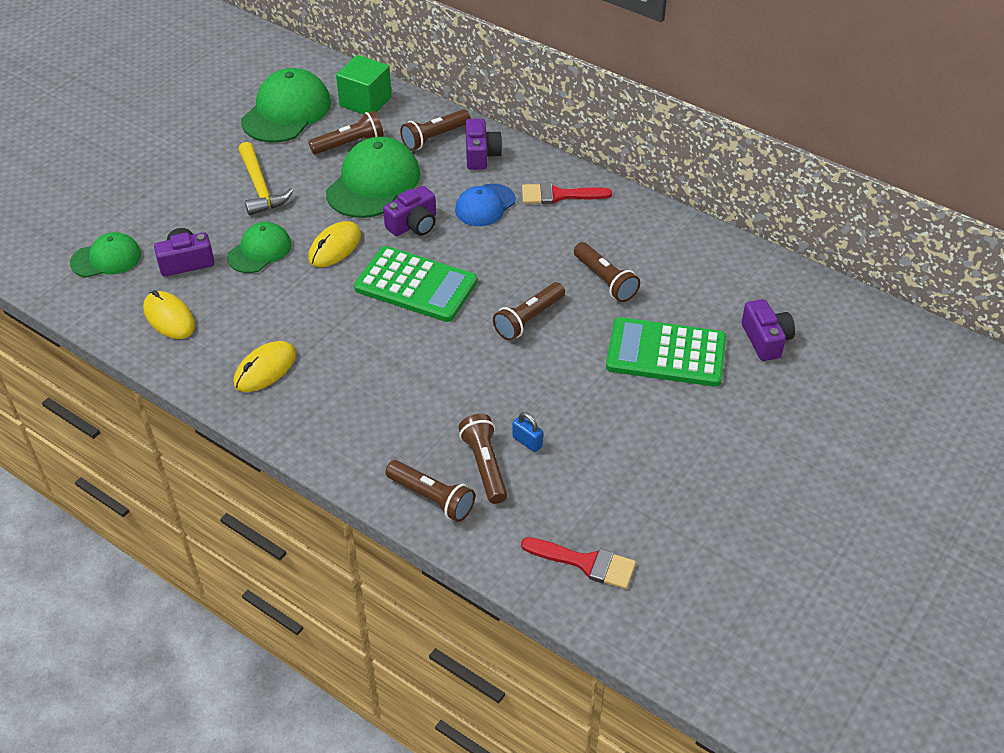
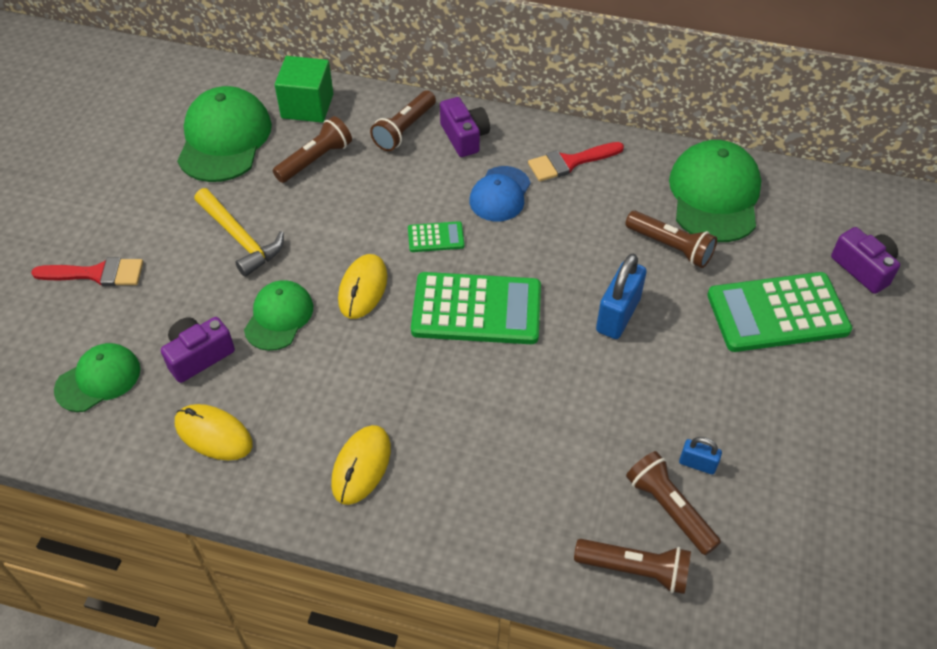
camera: 20 degrees left, 5 degrees up
green cap [326,137,420,218] -> green cap moved to [669,140,761,242]
purple camera [383,186,436,236] -> green calculator [408,221,465,252]
brown flashlight [493,282,565,341] -> blue padlock [596,254,647,339]
red brush [521,537,636,589] -> red brush moved to [31,257,143,286]

